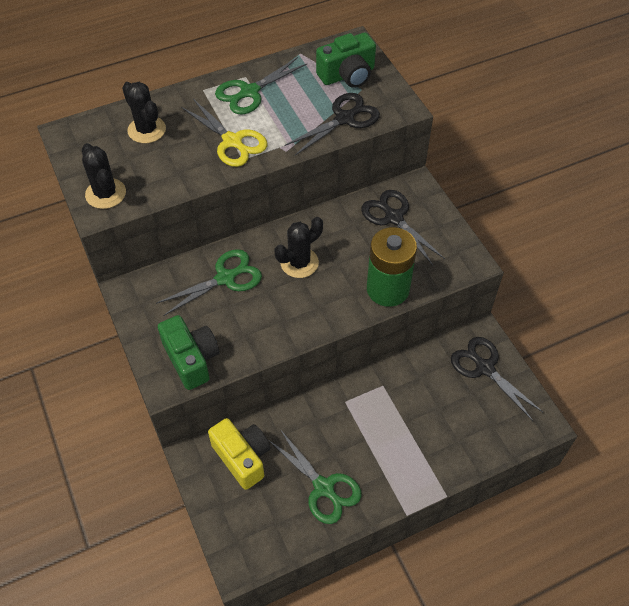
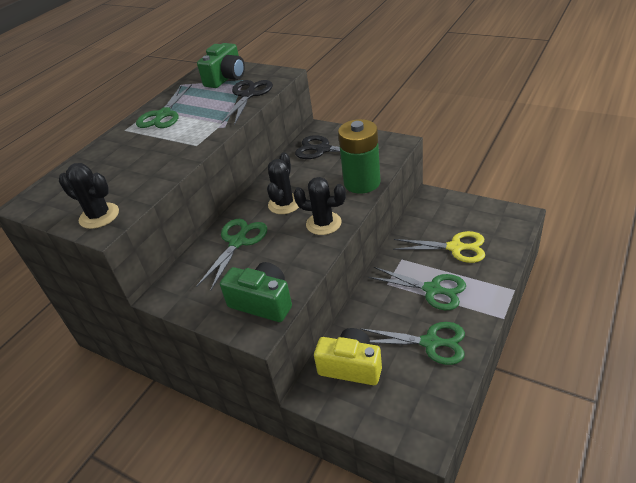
camera: 30 degrees left, 15 degrees down
black cactus [122,82,166,143] -> black cactus moved to [293,177,346,235]
yellow scissors [181,99,267,167] -> yellow scissors moved to [393,231,485,263]
black scissors [451,337,544,421] -> none
none -> green scissors [369,267,466,310]

